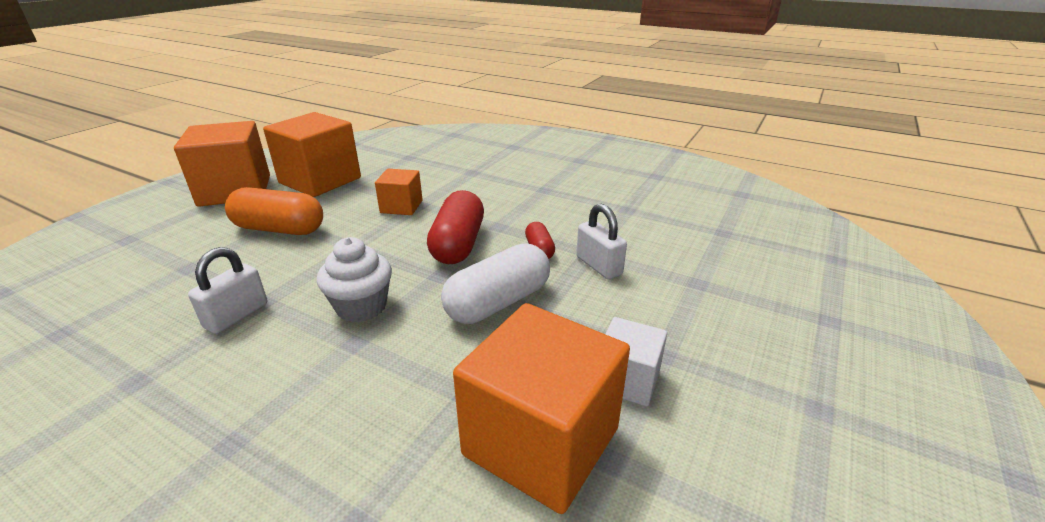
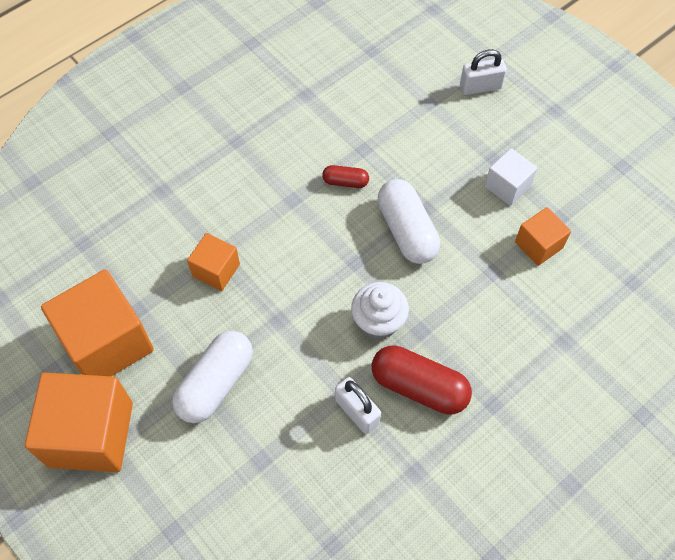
camera: 70 degrees left, 30 degrees up
orange capsule [225,187,323,235] -> white capsule [172,331,253,423]
red capsule [427,190,484,264] -> red capsule moved to [372,345,472,415]
orange cube [453,303,630,514] -> orange cube [515,207,571,266], size x0.53
white padlock [576,204,627,279] -> white padlock moved to [460,49,507,95]

